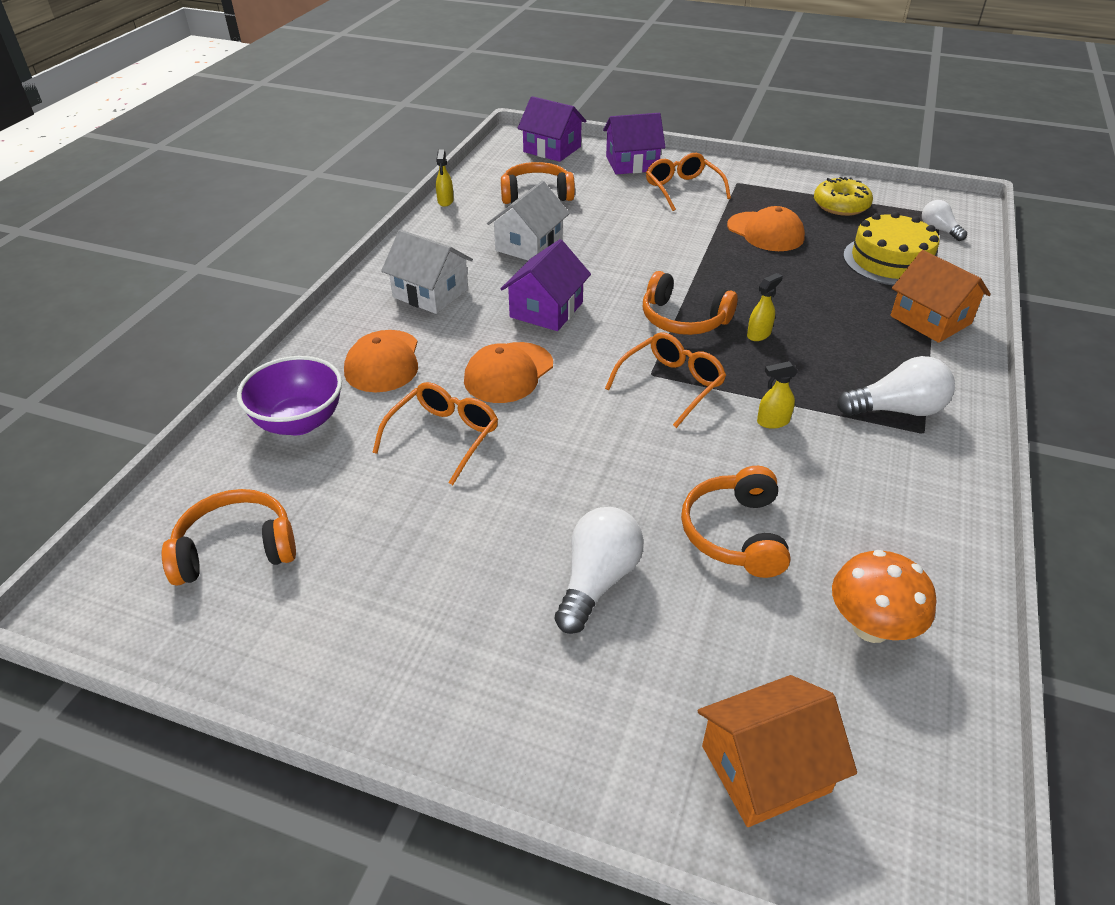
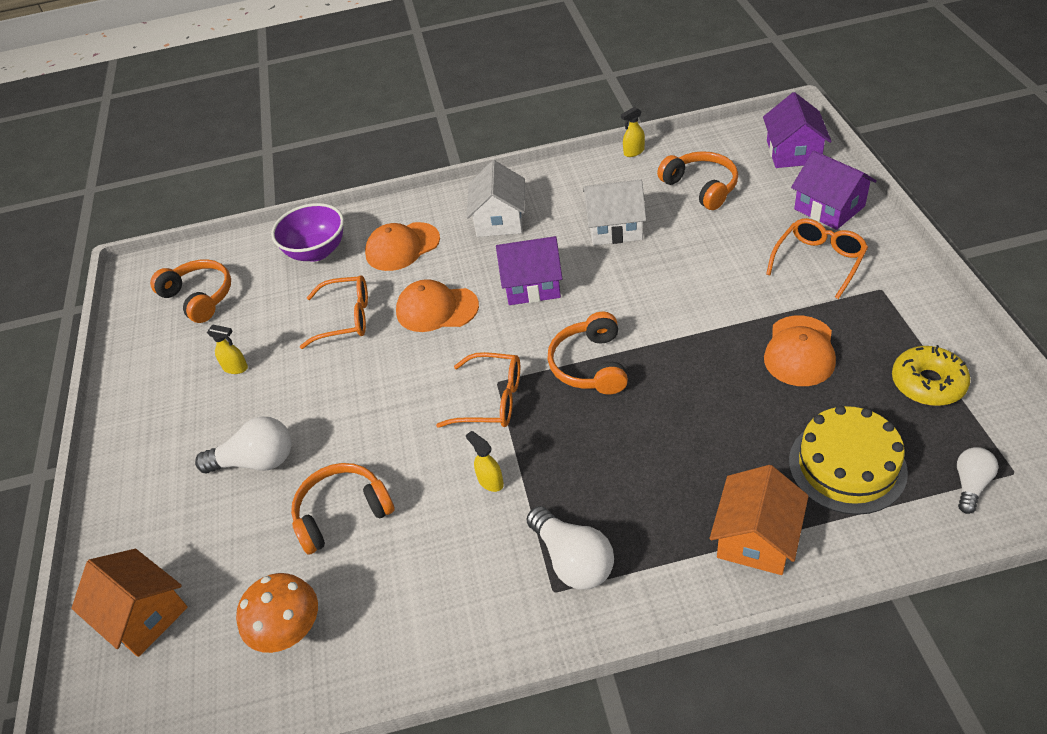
camera: 65 degrees right, 5 degrees up
yellow spray bottle [747,273,783,341] -> yellow spray bottle moved to [207,325,248,374]

